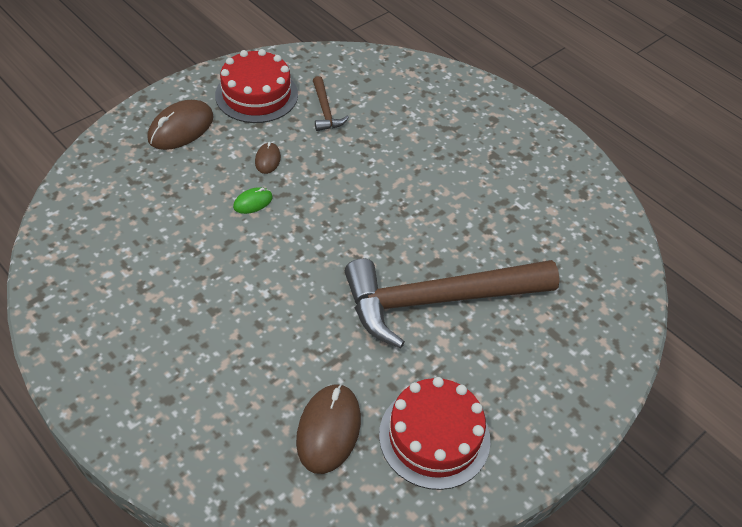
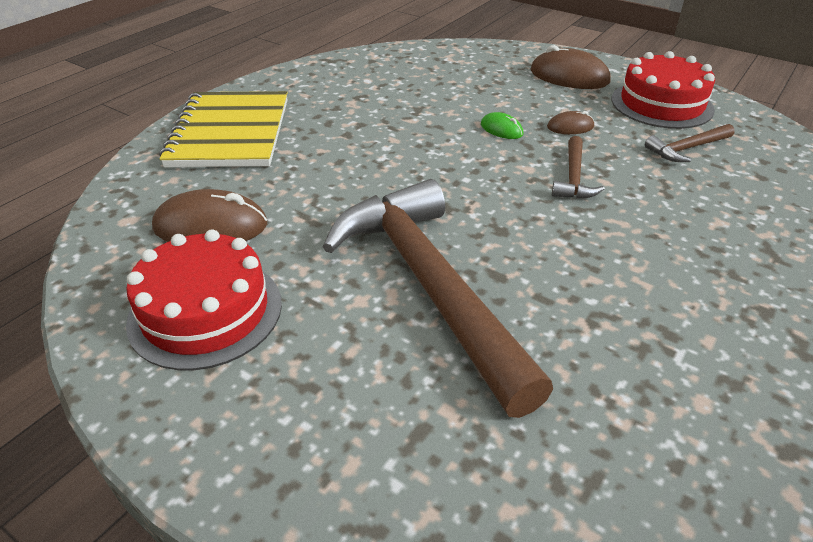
camera: 80 degrees right, 10 degrees down
none -> yellow notebook [159,91,288,167]
none -> brown hammer [552,136,605,199]

